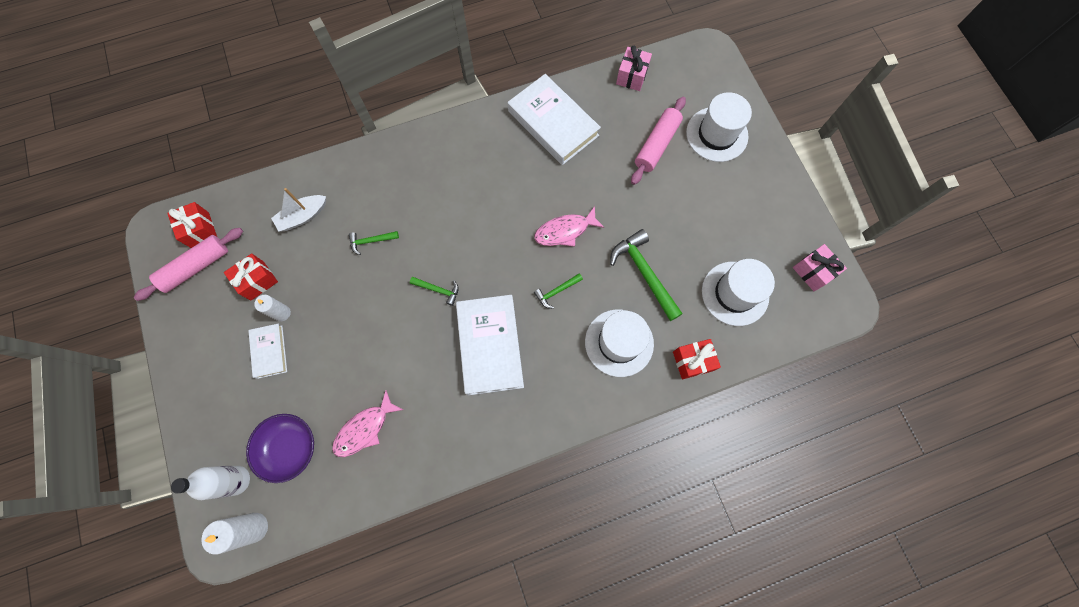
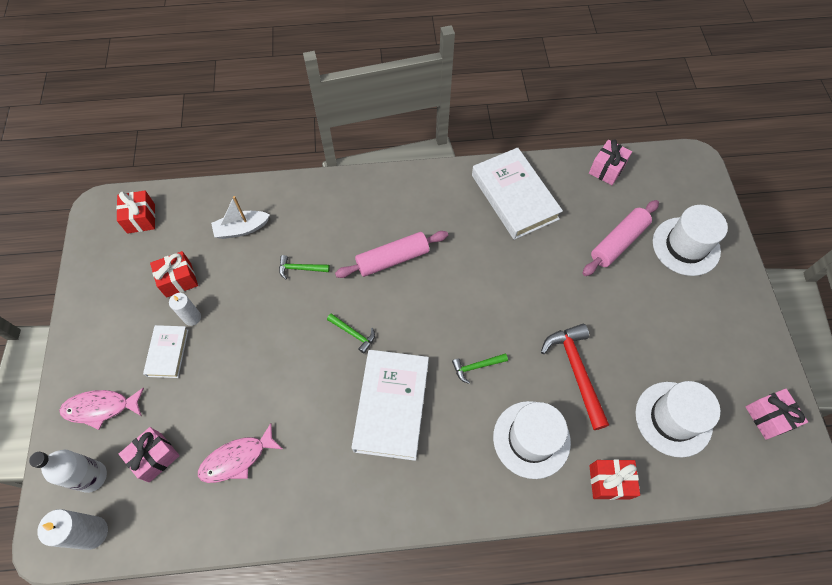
camera: 15 degrees right, 10 degrees down
pink rolling pin [134,228,243,301] -> pink rolling pin moved to [335,231,448,278]
purple bowl [246,414,314,483] -> pink gift [119,427,180,483]
pink fish [534,206,604,247] -> pink fish moved to [59,387,144,430]
green hammer [610,229,683,321] -> red hammer [541,324,609,430]

